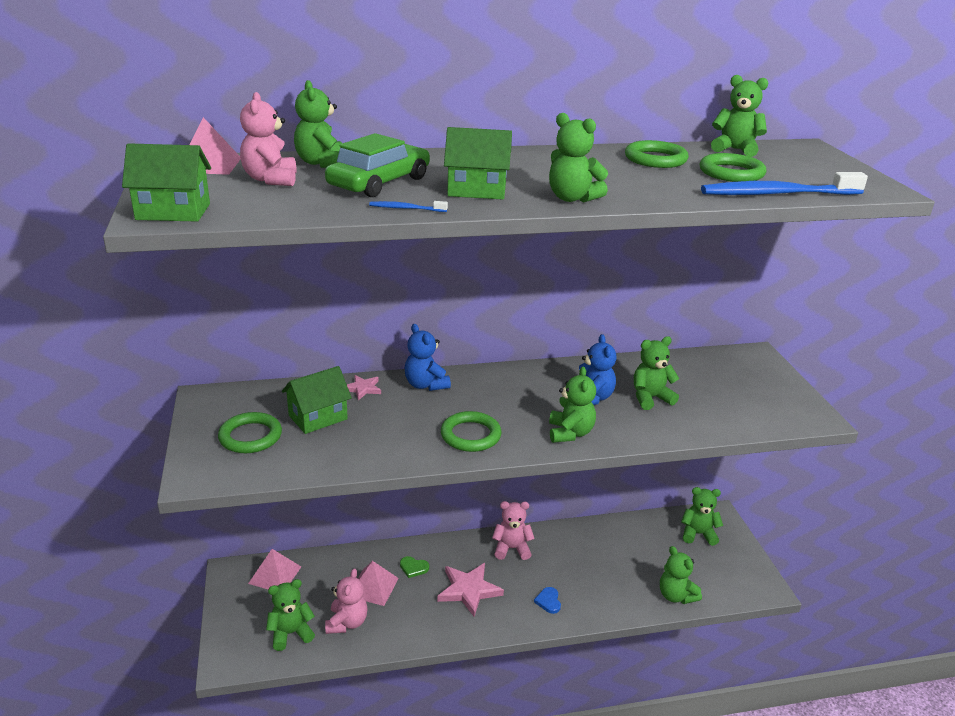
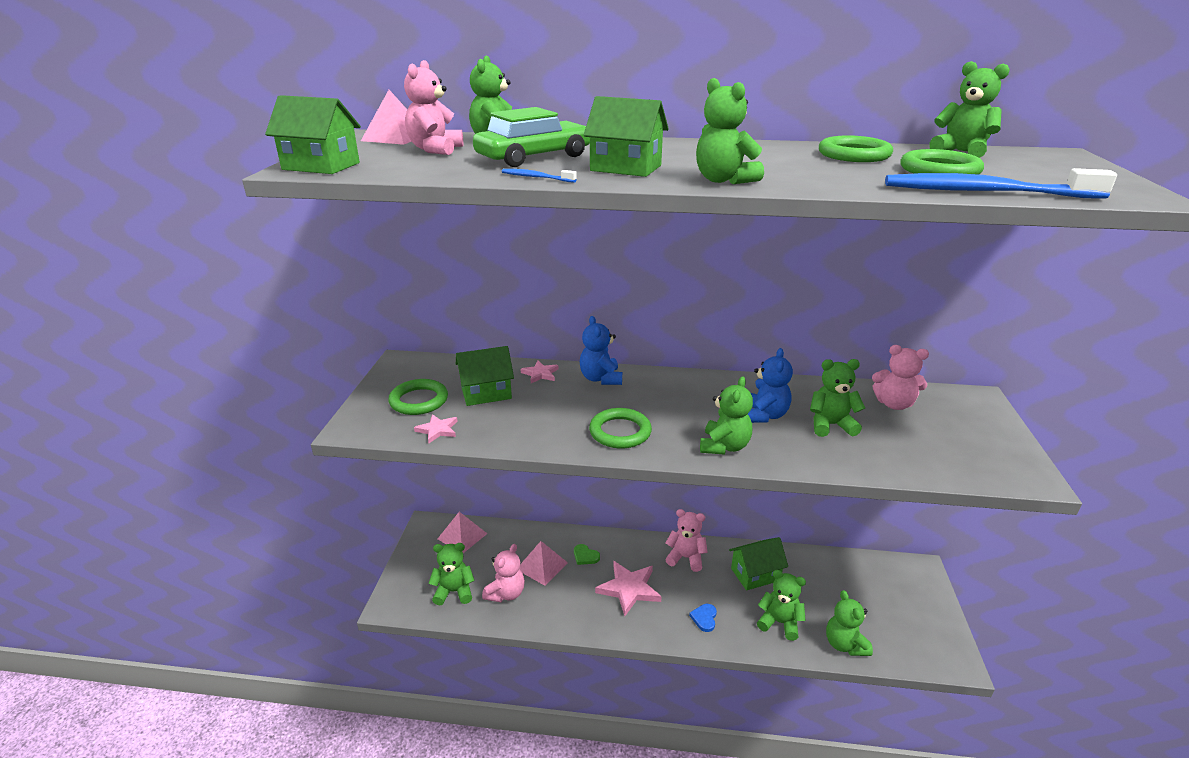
camera: 20 degrees right, 0 degrees up
green teddy bear [681,487,723,546] -> green teddy bear moved to [757,570,806,641]
none -> pink star [414,414,458,443]
none -> green house [729,537,788,591]
none -> pink teddy bear [872,345,929,410]

